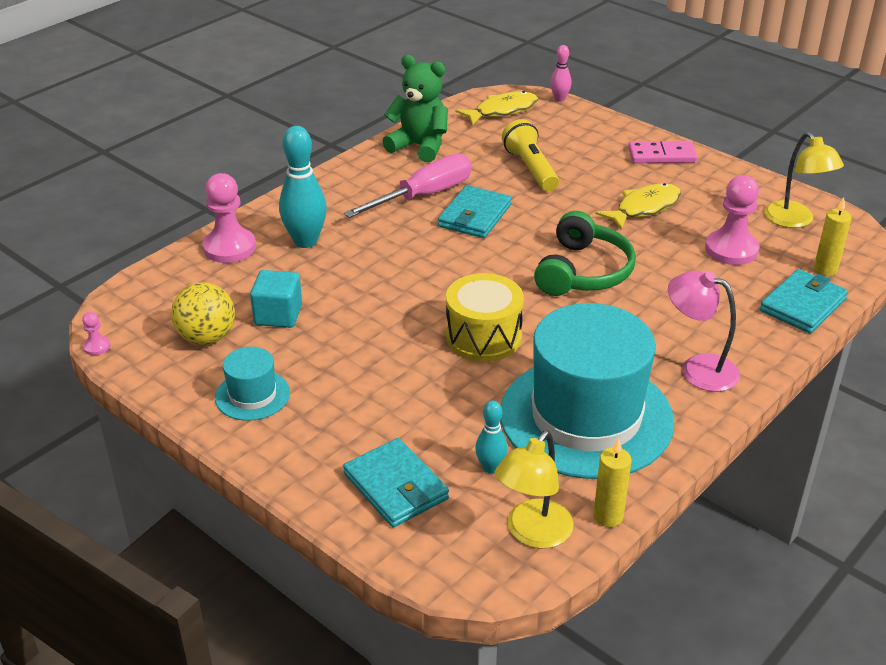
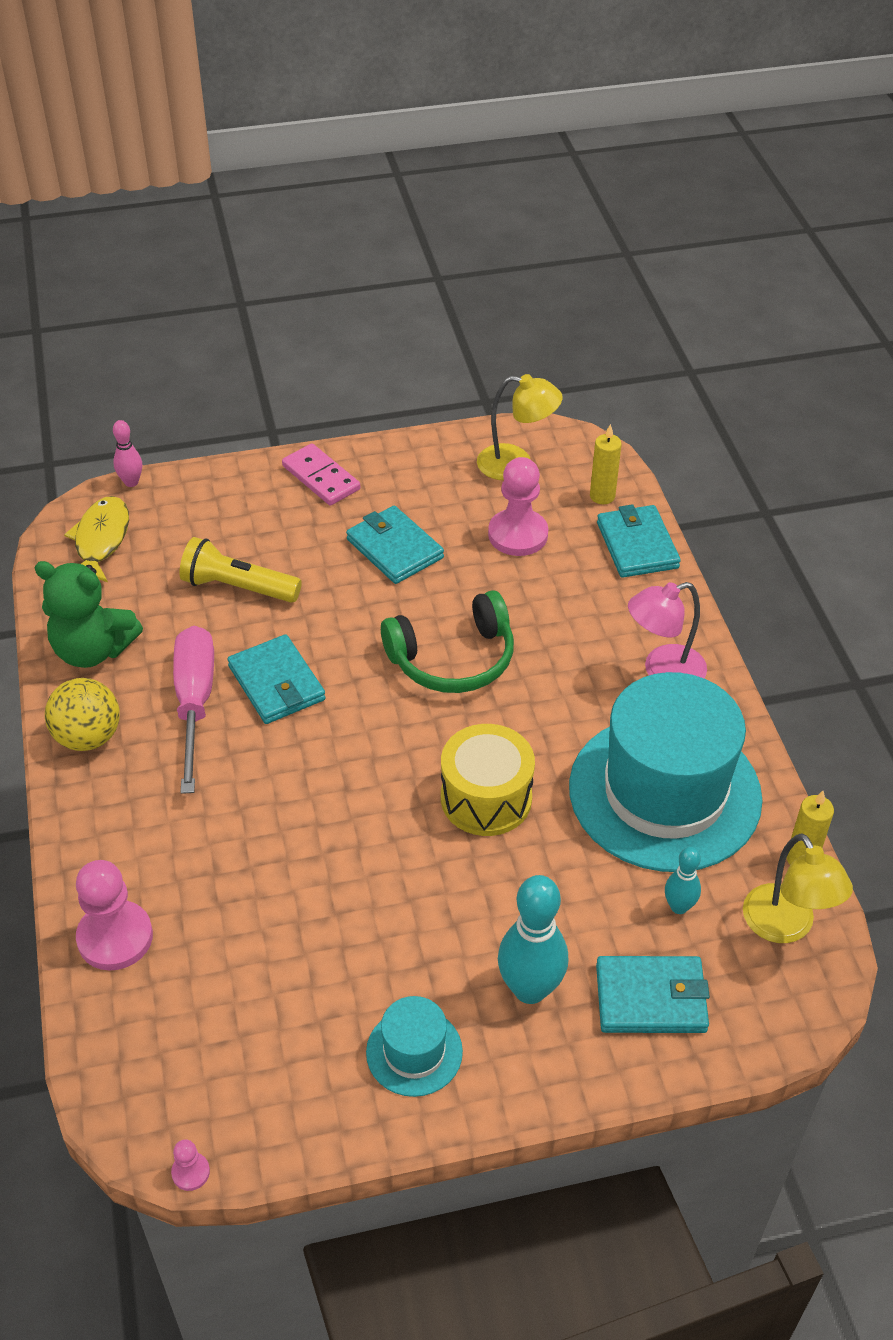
camera: 55 degrees left, 10 degrees up
yellow ball [171,282,235,345] -> yellow ball moved to [45,678,120,751]
turquoise cube [250,270,302,328] -> none
turquoise bowling pin [279,126,327,248] -> turquoise bowling pin moved to [498,875,568,1004]
green teddy bear [382,55,448,163] -> green teddy bear turned 135 degrees counterclockwise [34,561,143,668]
green headphones [534,211,636,296] -> green headphones turned 105 degrees clockwise [381,590,514,693]
yellow fish [595,183,681,230] -> turquoise wallet [346,506,444,584]
pink domino [628,141,697,163] -> pink domino turned 75 degrees counterclockwise [282,443,360,505]

